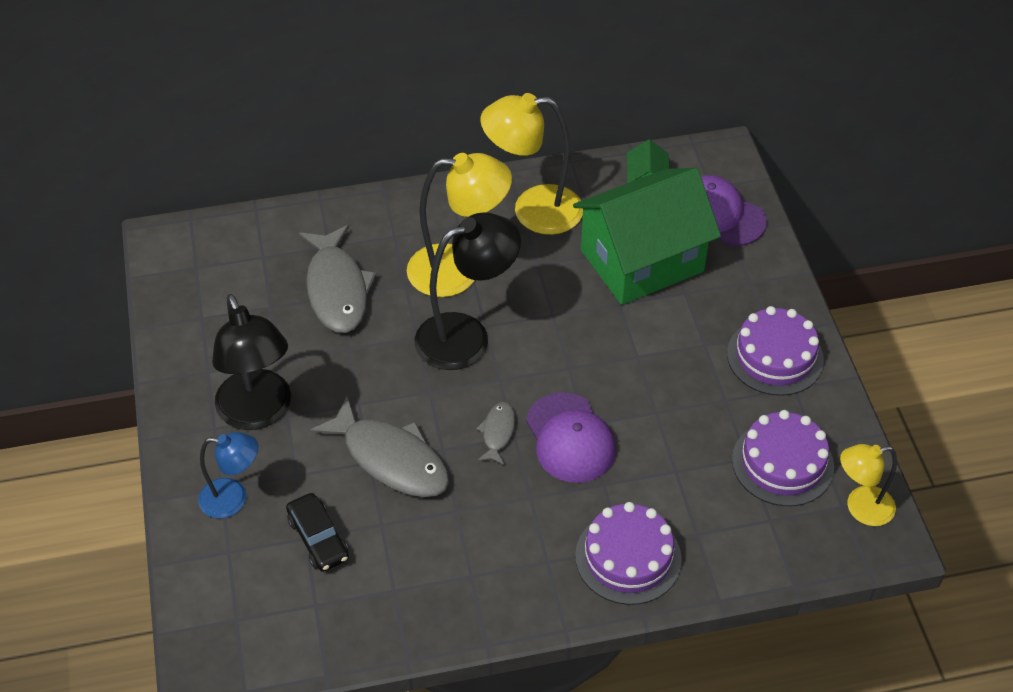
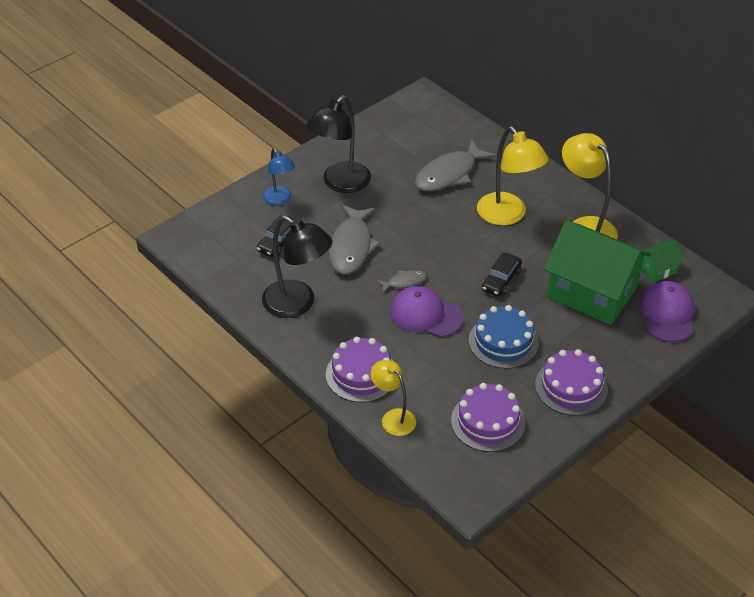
camera: 60 degrees right, 5 degrees down
black lamp [415,213,521,370] -> black lamp moved to [262,216,333,318]
purple cap [526,393,616,483] -> purple cap turned 75 degrees clockwise [390,286,463,337]
yellow lamp [840,444,897,526] -> yellow lamp moved to [371,360,416,436]
none -> blue cake [469,305,539,369]
none -> black car [482,252,522,296]

